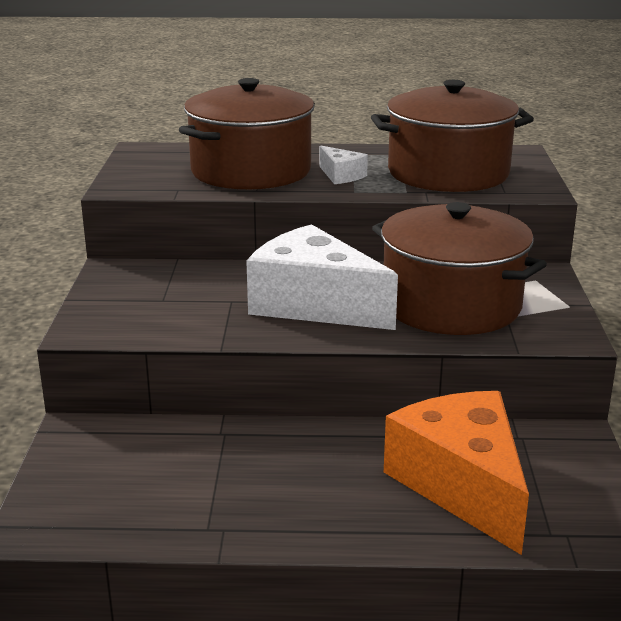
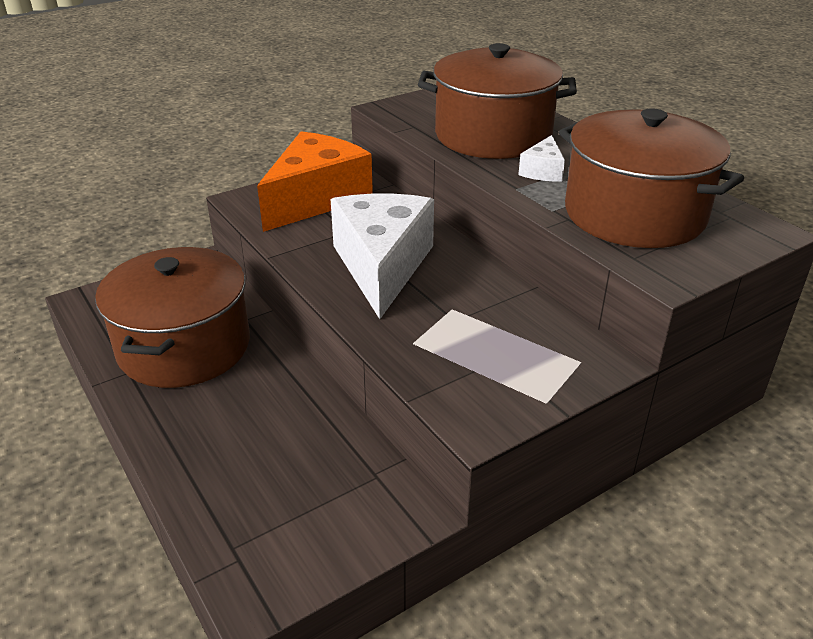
camera: 55 degrees right, 10 degrees up
brown pot [372,202,547,335] -> brown pot moved to [95,247,250,388]
orange cheese [384,391,529,555] -> orange cheese moved to [257,131,373,232]

